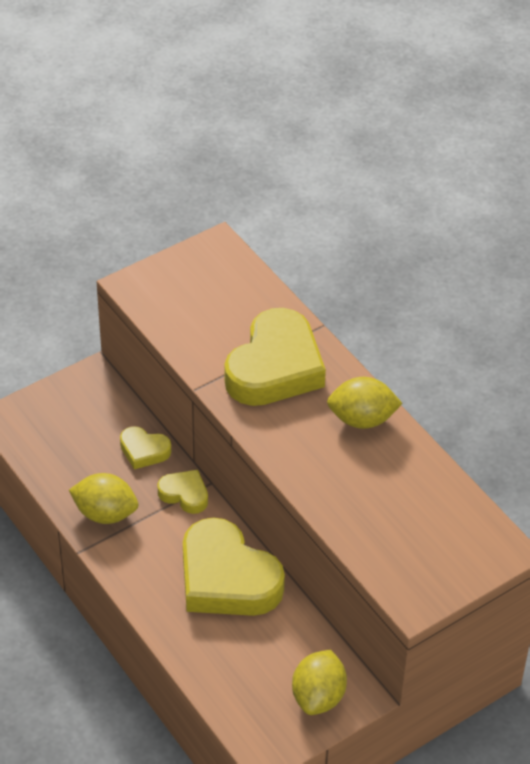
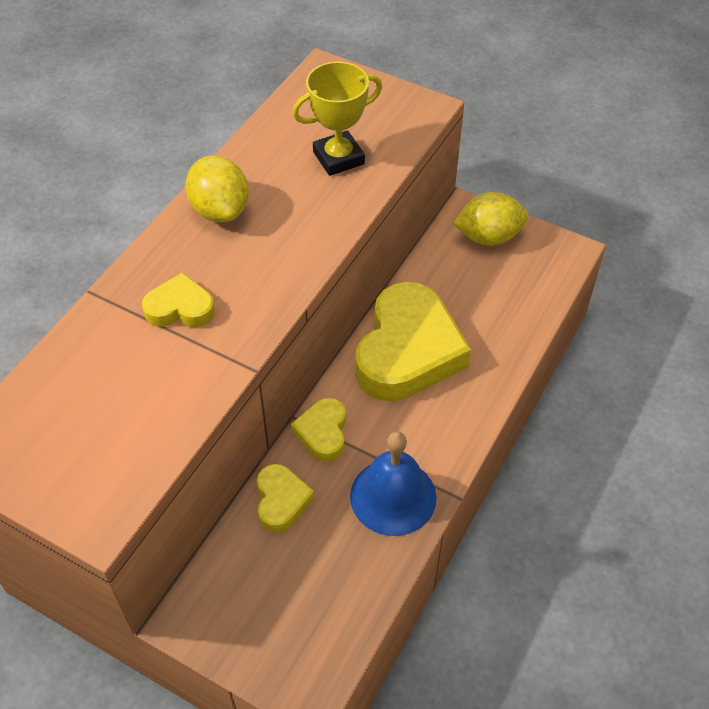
camera: 115 degrees left, 5 degrees up
yellow lemon [69,473,138,524] -> blue bell [350,431,437,536]
yellow heart [225,308,326,406] -> yellow heart [142,272,215,327], size x0.48
none -> yellow trophy [292,62,382,176]

